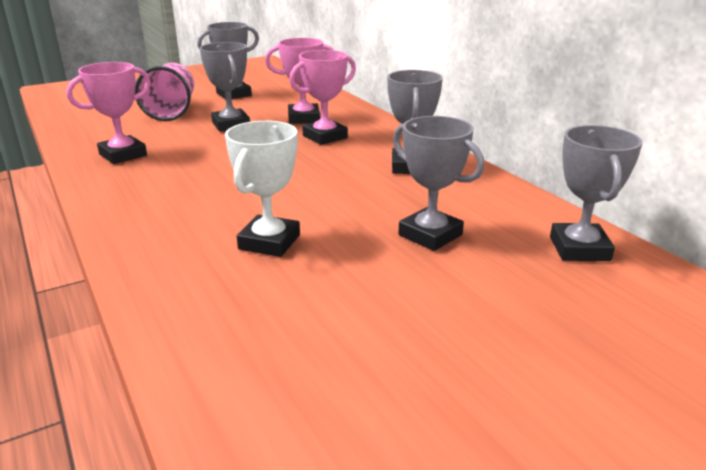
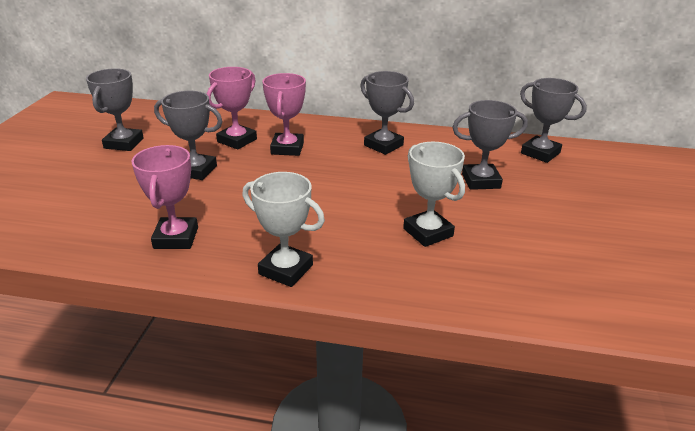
camera: 50 degrees left, 5 degrees up
pink cup [135,63,194,121] -> none
none -> white trophy [242,172,325,287]

